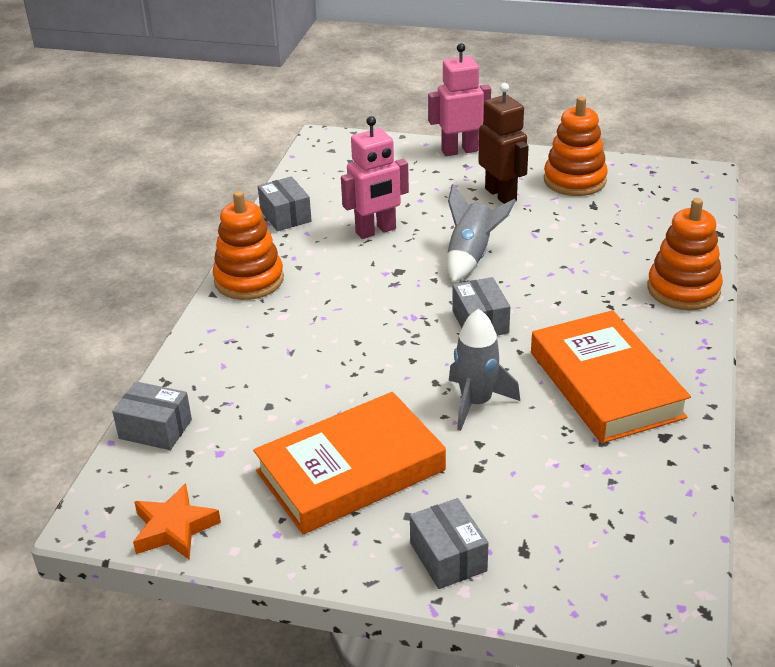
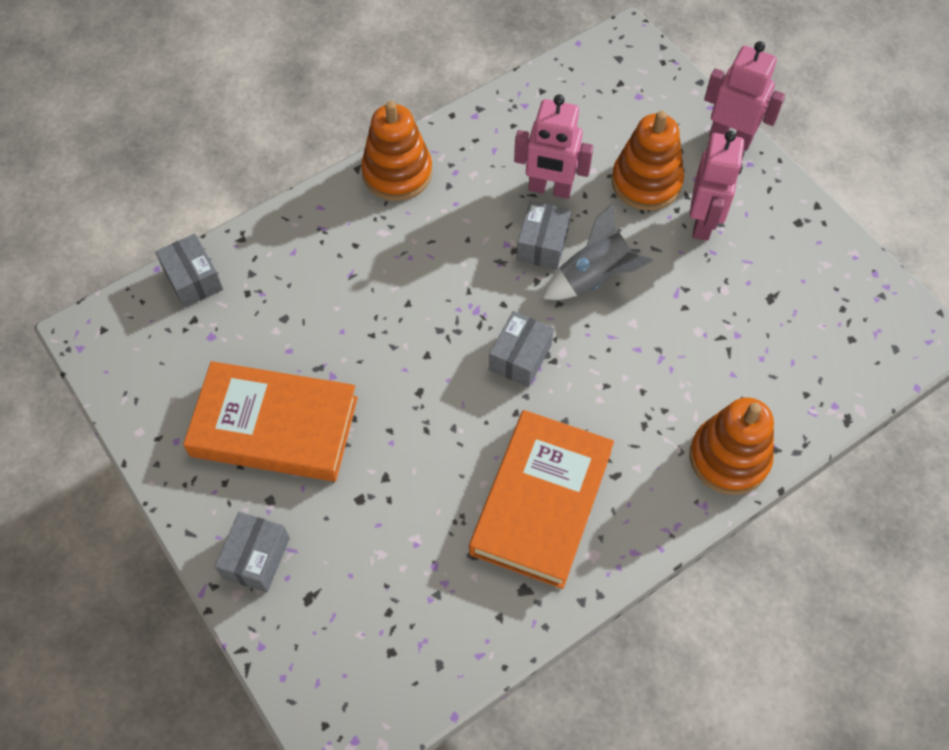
camera: 40 degrees right, 25 degrees up
orange star [133,483,221,560] -> none
grey box [258,176,312,231] -> grey box moved to [516,201,571,270]
grey rocket [449,309,520,431] -> none
brown robot [478,83,529,204] -> pink robot [690,131,744,241]
orange stacking toy [544,96,608,196] -> orange stacking toy moved to [612,111,684,210]

